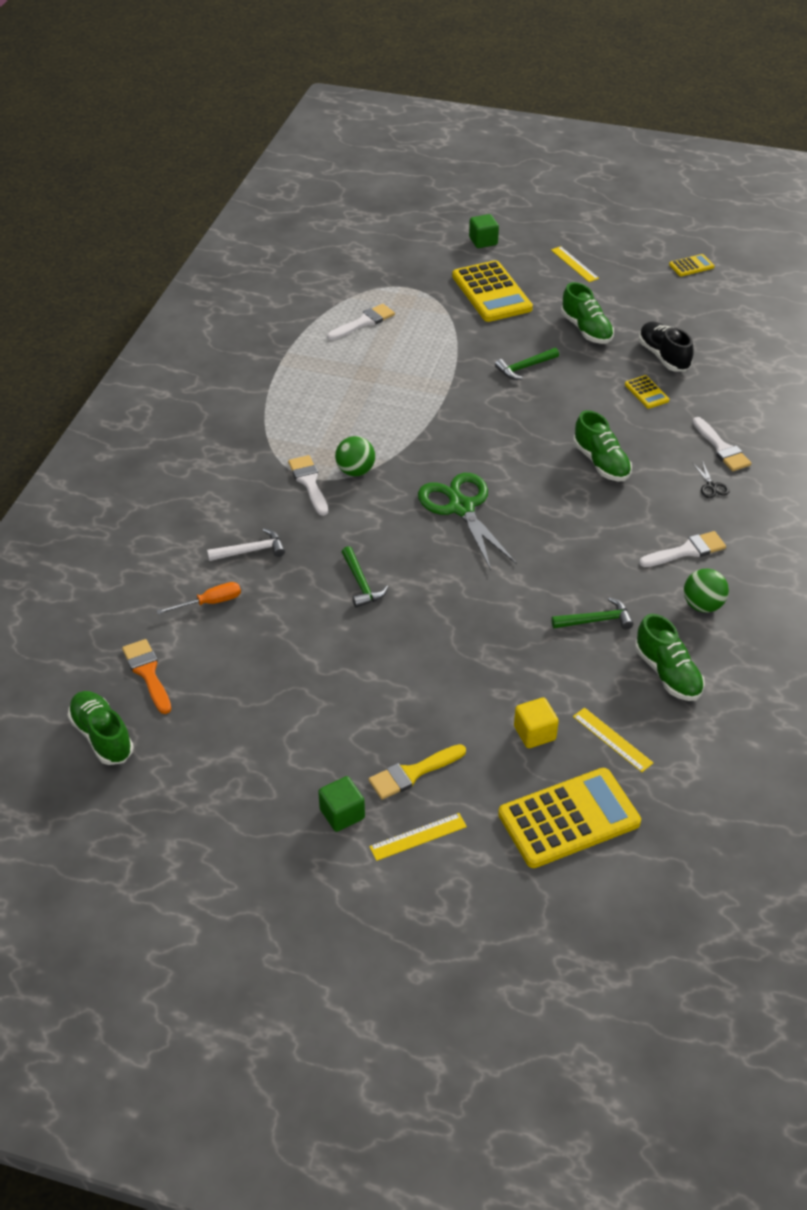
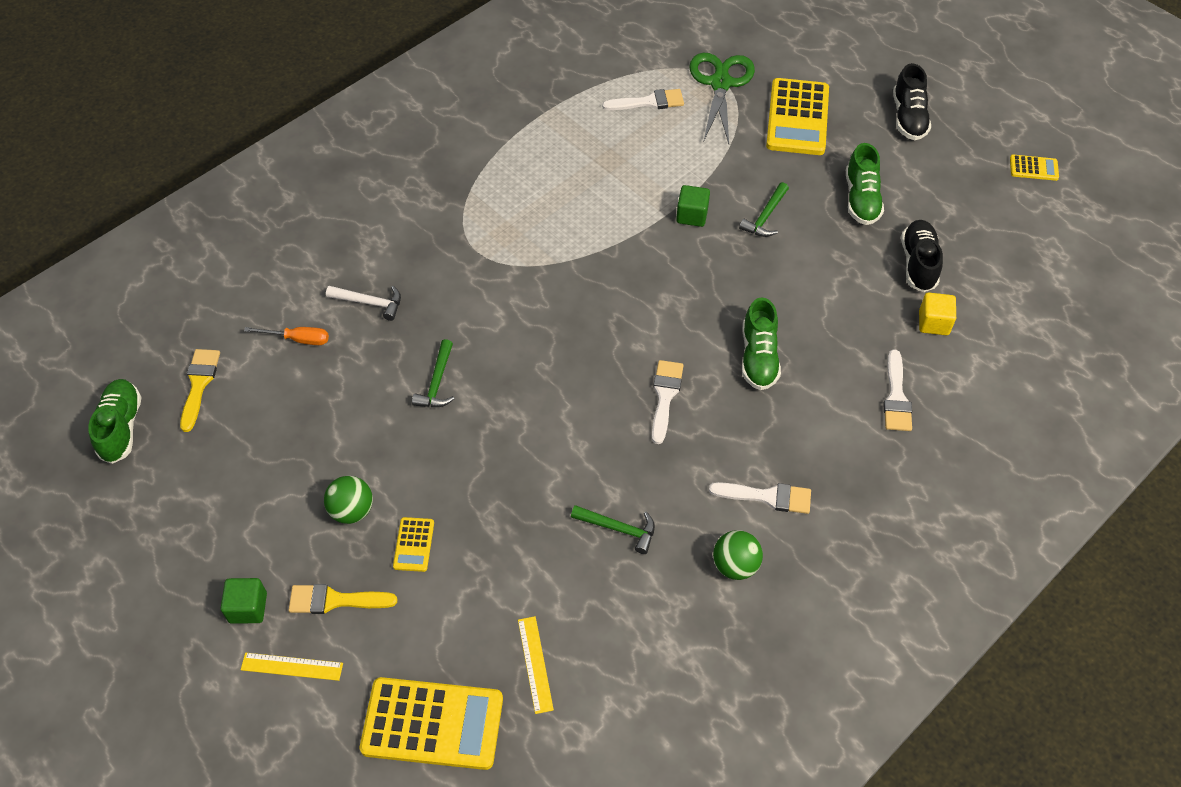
camera: 30 degrees right, 10 degrees up
orange brush [122,639,171,714] -> yellow brush [180,349,220,432]
white brush [288,455,328,516] -> white brush moved to [652,360,684,444]
green ball [335,436,375,476] -> green ball moved to [324,476,373,524]
green scissors [418,473,517,570] -> green scissors moved to [689,53,755,144]
green cube [469,214,499,248] -> green cube moved to [676,185,710,227]
green hammer [495,348,559,380] -> green hammer turned 60 degrees counterclockwise [739,182,789,237]
yellow cube [514,697,559,748] -> yellow cube moved to [919,292,956,335]
yellow ruler [551,246,599,282] -> black shoe [893,63,931,140]
yellow calculator [625,375,669,409] -> yellow calculator moved to [393,517,434,572]
green shoe [635,614,705,701] -> none
black scissors [692,460,729,498] -> none

